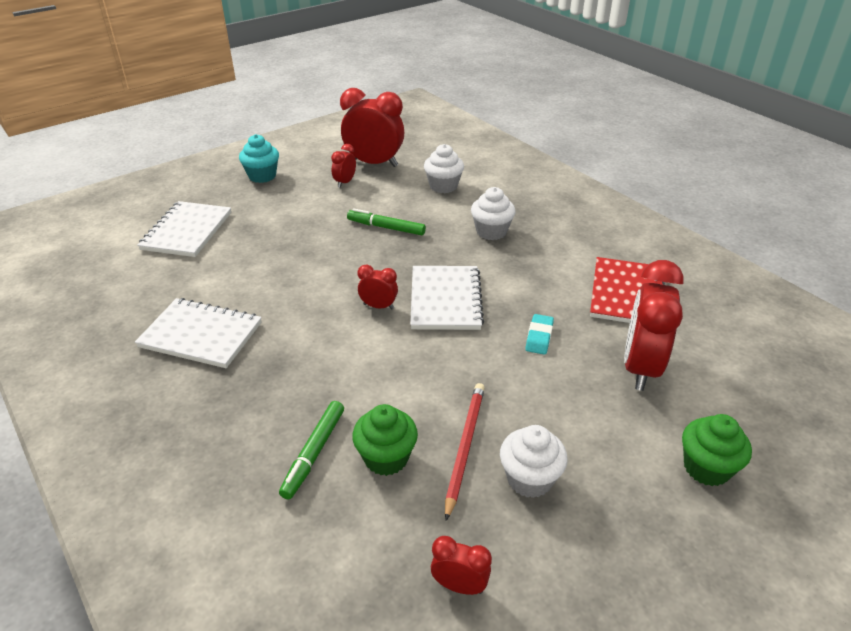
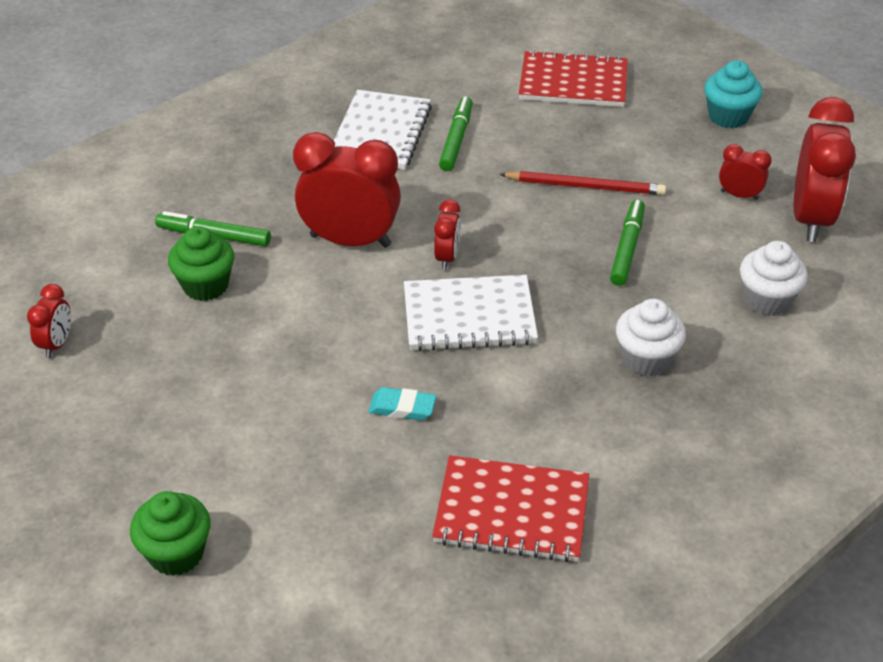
camera: 85 degrees right, 5 degrees up
white notebook [137,201,231,257] -> red notebook [519,50,627,107]
red pencil [445,383,485,521] -> red pencil moved to [499,171,666,195]
white cupcake [500,425,568,498] -> none
red clock [624,260,684,391] -> red clock moved to [293,132,401,248]
none -> green marker [439,96,473,171]

